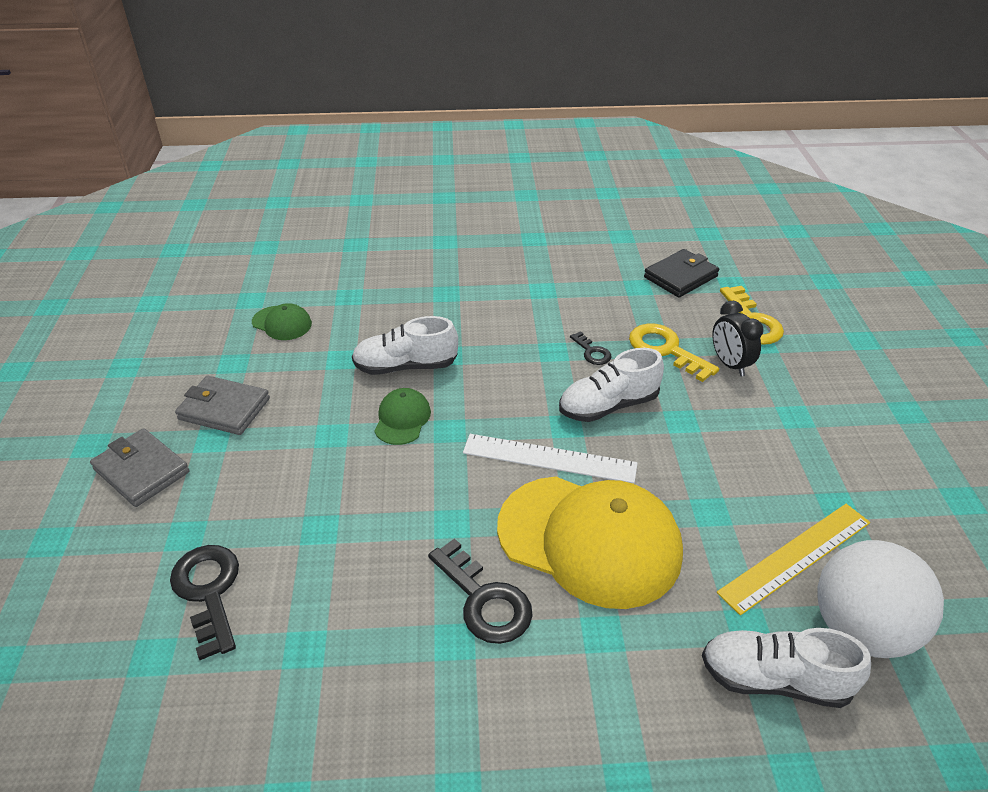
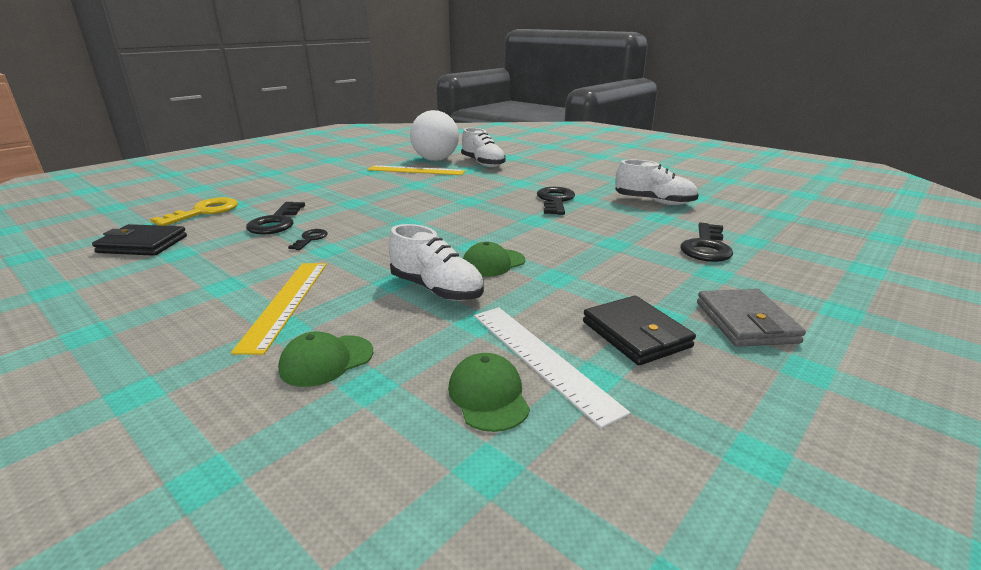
camera: 135 degrees left, 15 degrees down
grey wallet [175,376,270,435] -> black wallet [583,296,696,365]
white ruler [463,434,638,484] -> white ruler moved to [474,307,630,428]
yellow cap [497,476,683,609] -> none
white shoe [559,348,664,422] -> white shoe moved to [615,160,699,205]
yellow key [629,323,719,382] -> black key [246,202,305,235]
black clock [712,301,764,376] -> none
none -> yellow ruler [231,263,327,355]
none -> green cap [278,331,373,387]

